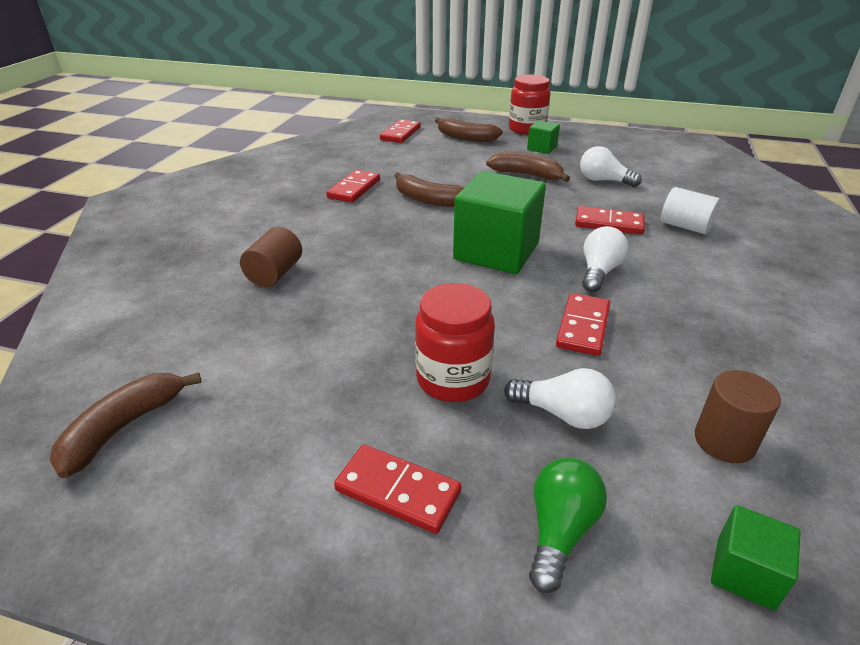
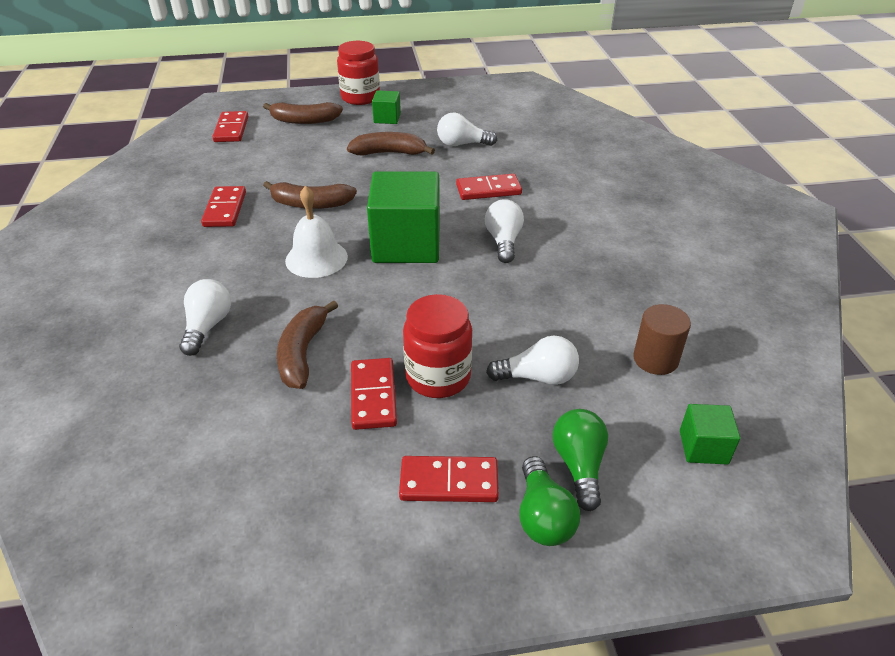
camera: 25 degrees left, 5 degrees up
brown banana [50,373,202,478] -> brown banana moved to [277,301,338,389]
brown cylinder [240,227,302,287] -> white light bulb [179,279,231,356]
red domino [556,293,610,356] -> red domino moved to [351,358,397,430]
white cylinder [661,187,721,234] -> none
none -> white bell [285,186,348,278]
none -> green light bulb [519,456,580,546]

